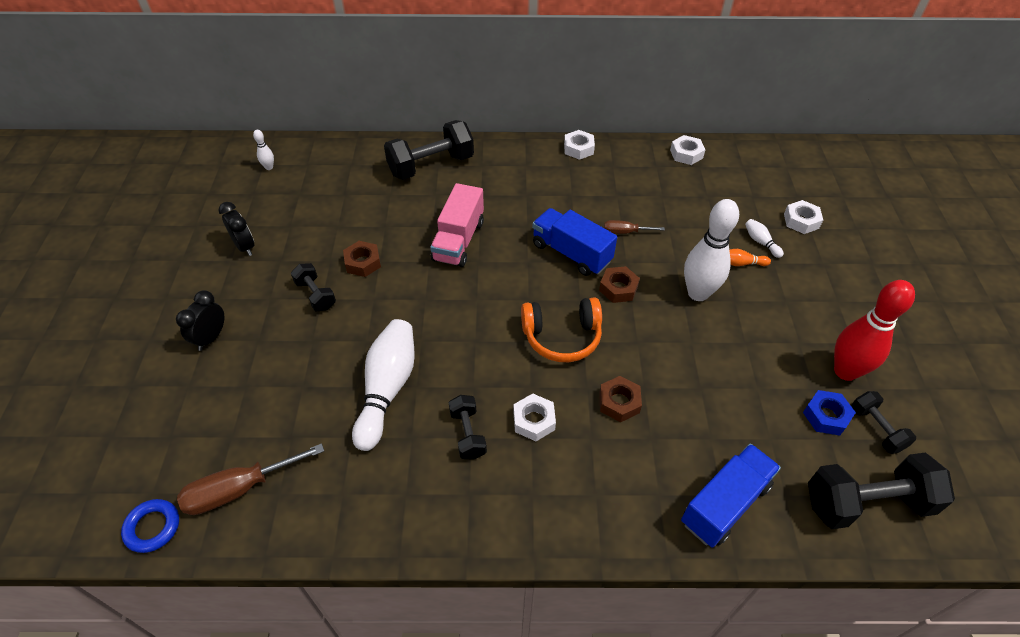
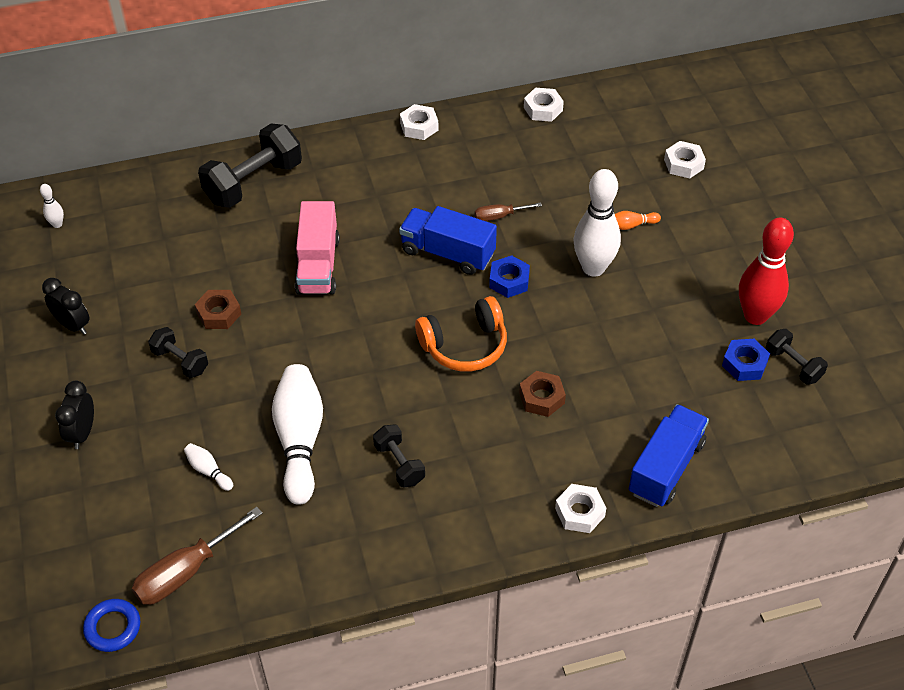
camera: 15 degrees left, 0 degrees up
white nut [513,394,556,441] -> white nut moved to [555,484,606,533]
brown nut [599,266,640,303] -> blue nut [489,255,530,298]
white bowling pin [745,219,784,258] -> white bowling pin moved to [184,443,233,491]
black dumbbell [808,453,955,529] -> none

